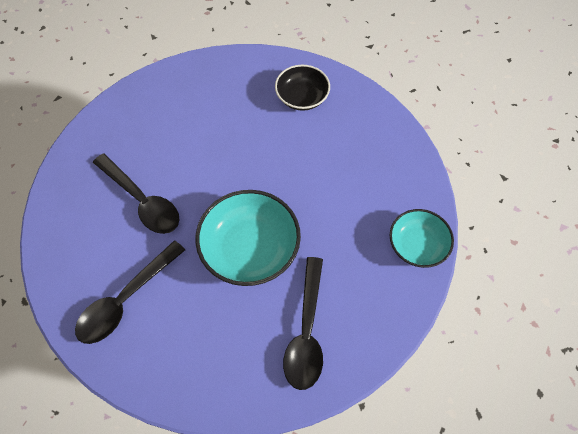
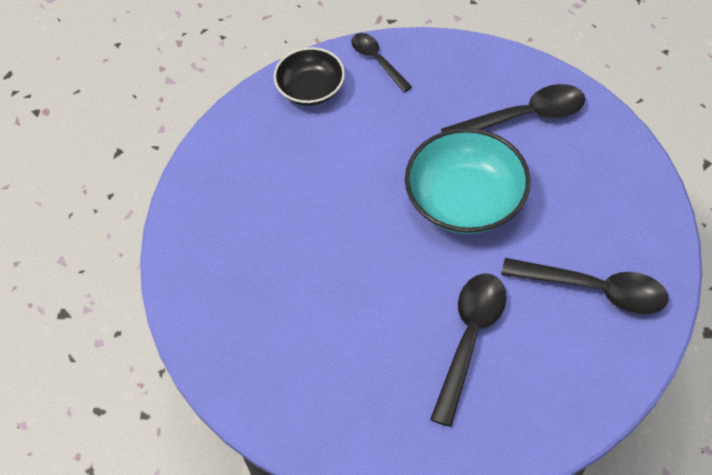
camera: 110 degrees left, 5 degrees down
black bowl [275,65,330,111] -> black bowl moved to [274,47,345,105]
turquoise bowl [389,209,454,268] -> black spoon [351,33,412,92]

